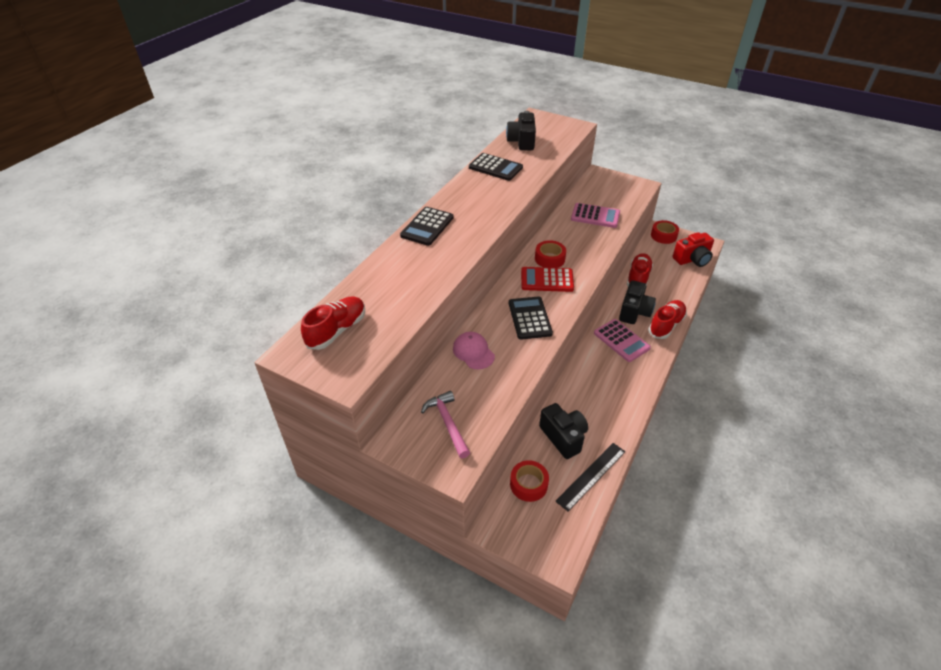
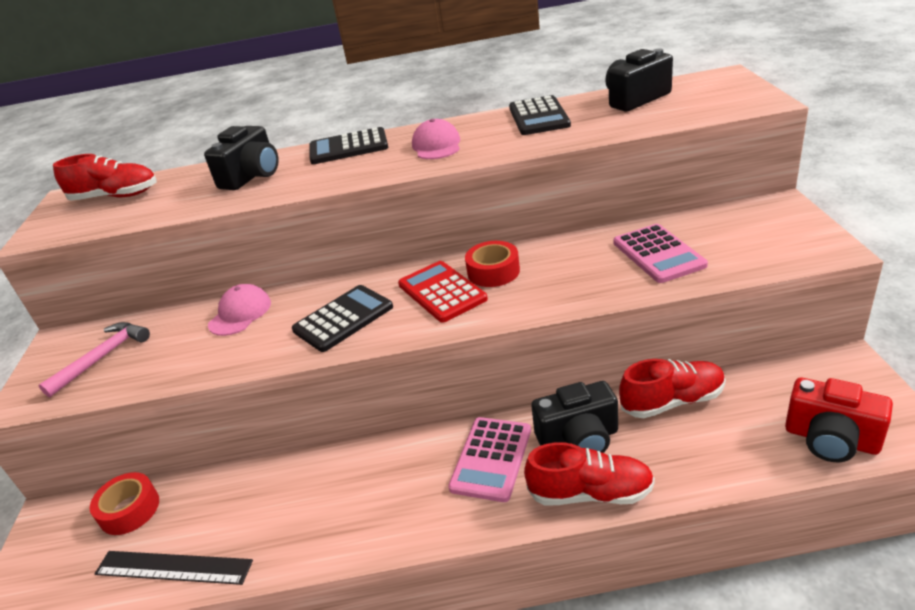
camera: 60 degrees right, 10 degrees down
black camera [539,403,588,459] -> black camera moved to [204,126,279,190]
red tape [651,220,679,244] -> none
none -> pink cap [412,119,460,159]

